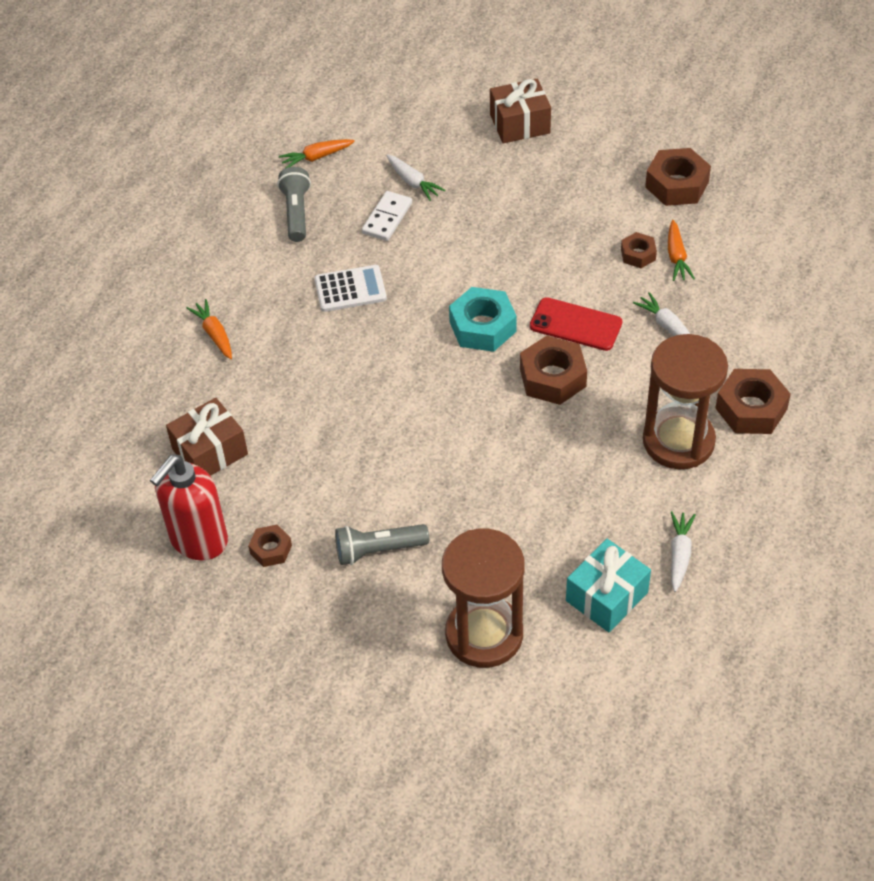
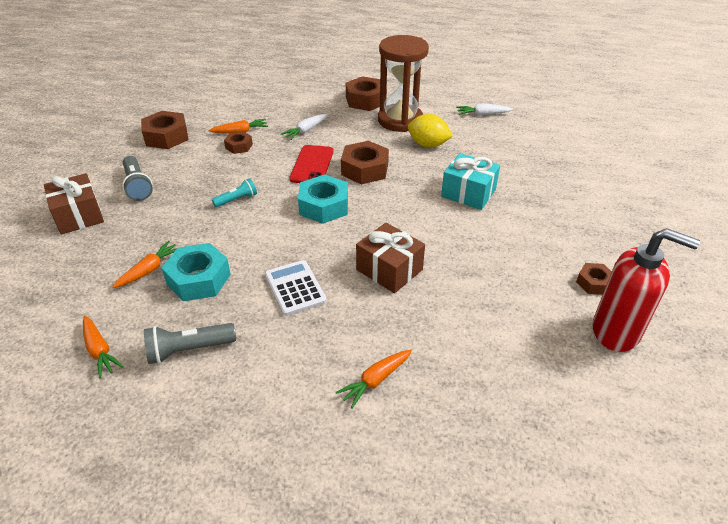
camera: 105 degrees left, 10 degrees down
brown gift [166,398,248,476] -> brown gift moved to [356,223,425,293]
grey flashlight [335,524,429,565] -> grey flashlight moved to [122,156,153,201]
white domino [362,191,412,241] -> turquoise nut [162,243,231,301]
white carrot [387,154,445,201] -> orange carrot [112,241,176,288]
brown hourglass [442,529,524,668] -> none
turquoise gift [566,539,651,632] -> turquoise gift moved to [441,153,500,210]
none -> turquoise flashlight [212,178,257,207]
none -> yellow lemon [408,114,453,148]

